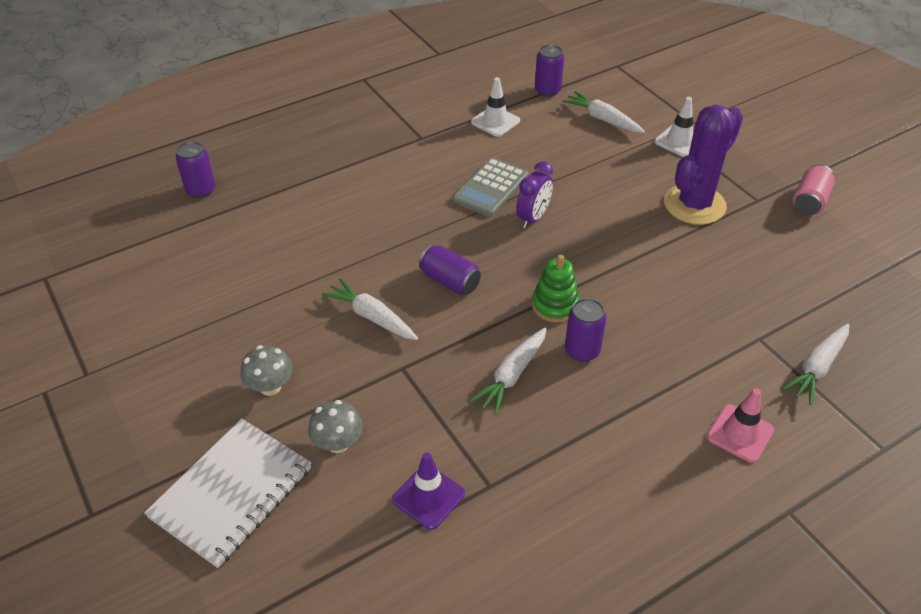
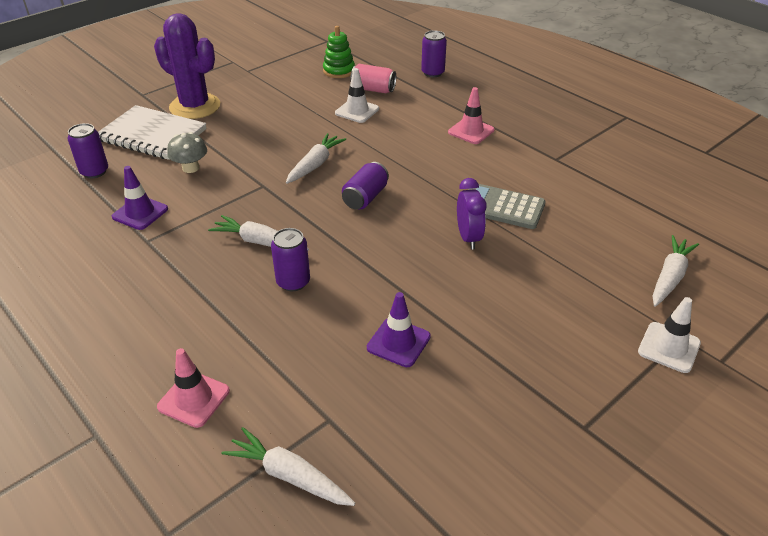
camera: 80 degrees right, 5 degrees down
grey mushroom [241,345,292,396] -> none
white traffic cone [471,77,520,137] -> white traffic cone moved to [335,68,379,123]
purple clock [516,161,553,228] -> purple clock turned 120 degrees counterclockwise [457,178,487,249]
green stacking toy [532,255,580,322] -> green stacking toy moved to [323,26,355,78]
purple can [535,45,564,97] -> purple can moved to [68,123,108,178]
purple cactus [664,105,743,225] -> purple cactus moved to [154,13,220,119]
pink can [793,164,835,215] -> pink can moved to [350,64,396,93]
none -> purple traffic cone [367,292,431,367]
none -> pink traffic cone [448,87,494,144]

